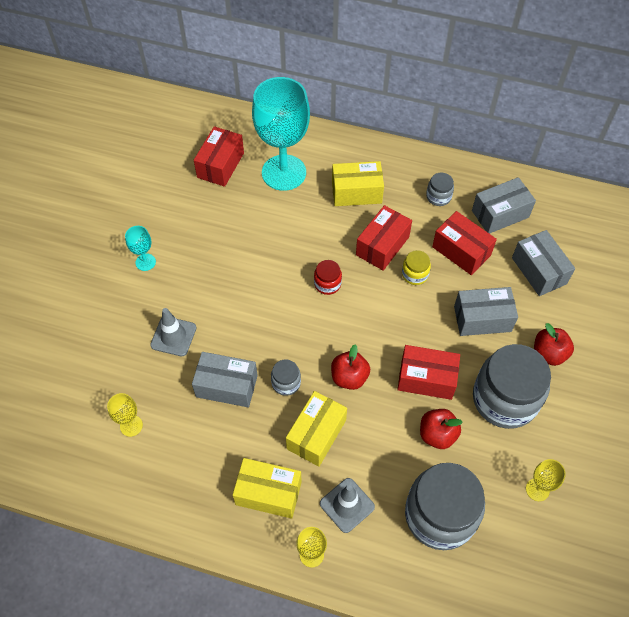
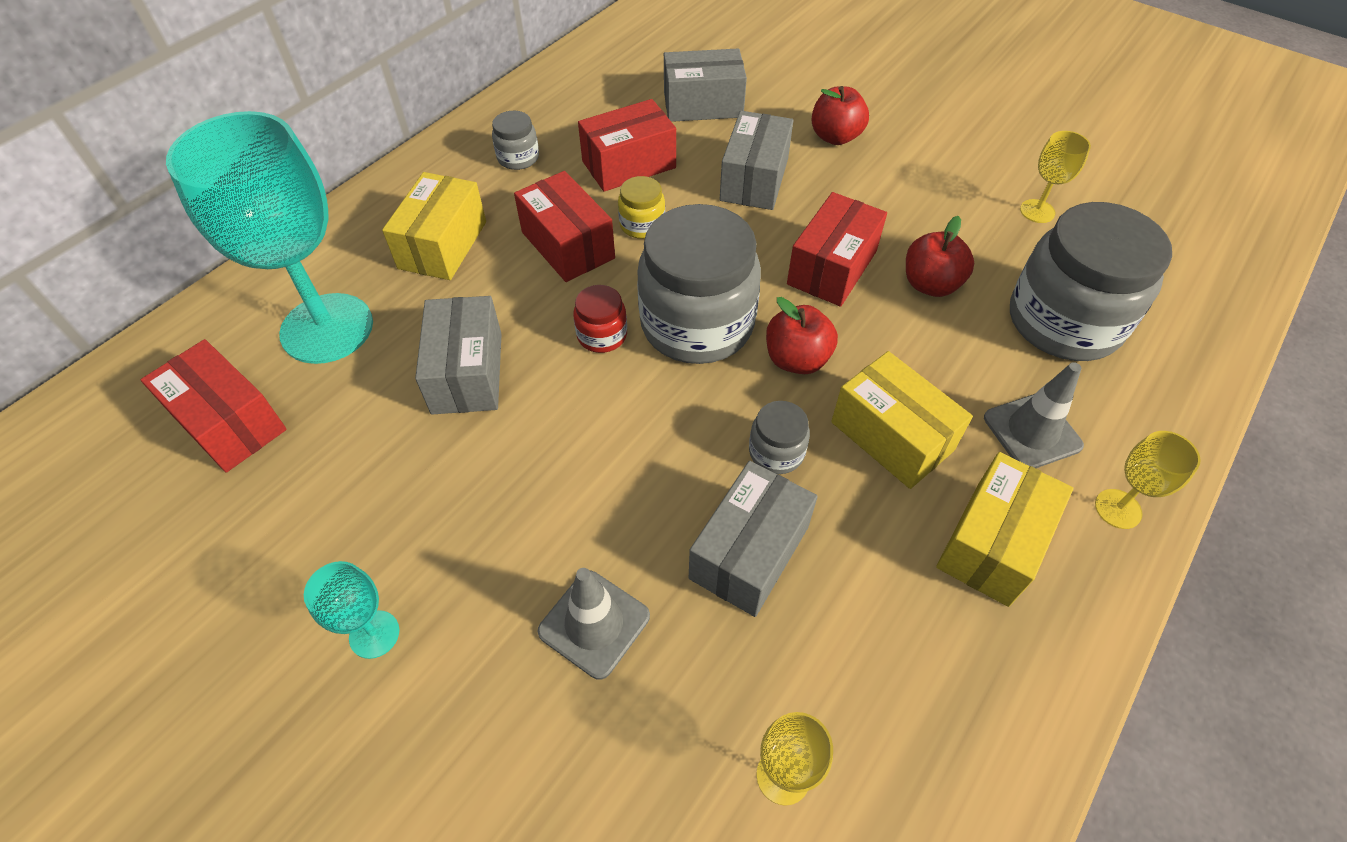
camera: 70 degrees left, 5 degrees down
grey box [472,177,536,234] -> grey box moved to [415,296,502,414]
grey jar [473,344,551,429] -> grey jar moved to [637,204,761,364]

